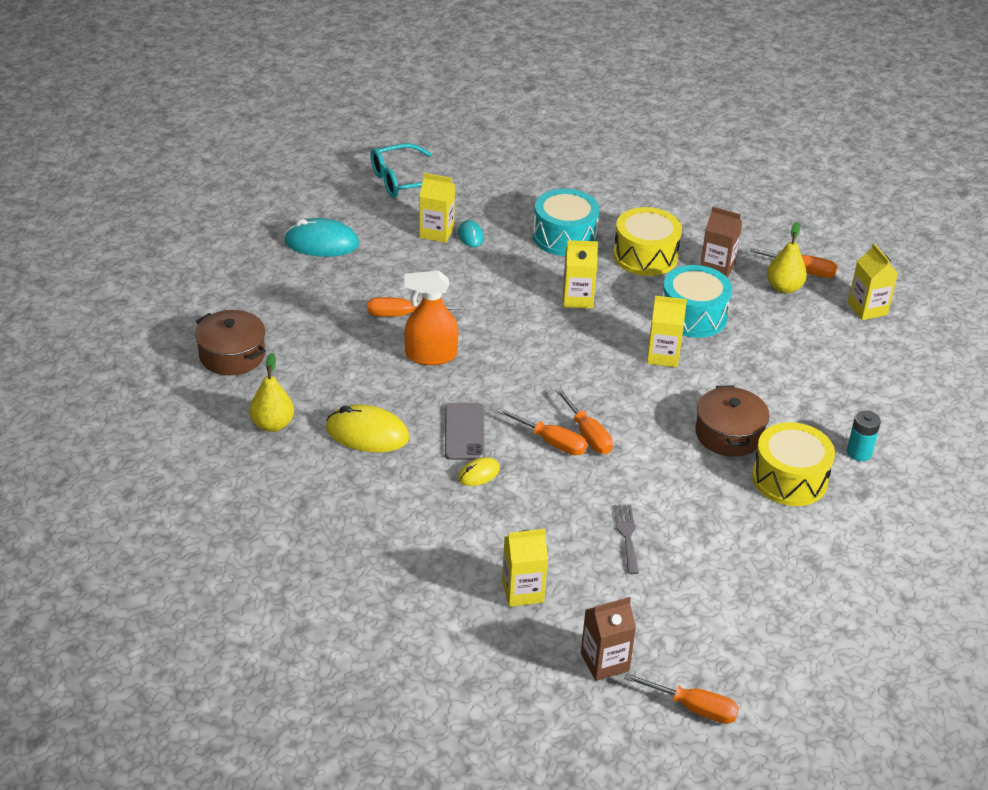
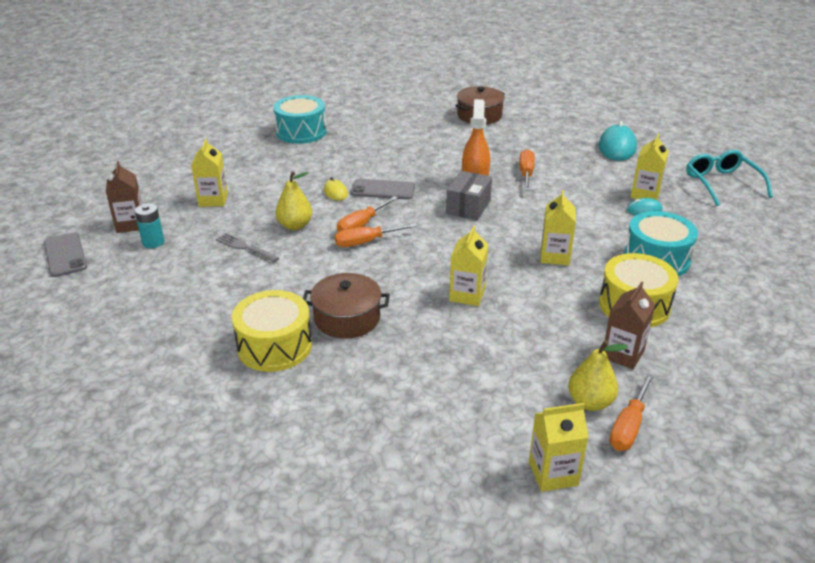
camera: 100 degrees right, 5 degrees down
yellow pear [249,353,294,432] -> yellow pear moved to [275,171,312,230]
yellow mouse [326,404,409,452] -> none
grey fork [614,505,639,574] -> grey fork turned 150 degrees counterclockwise [216,233,279,262]
orange screwdriver [624,673,739,724] -> grey phone [44,232,87,277]
turquoise drum [662,265,732,338] -> turquoise drum moved to [273,95,326,144]
turquoise battery [847,410,881,461] -> turquoise battery moved to [135,204,164,248]
none -> grey box [446,171,492,220]

